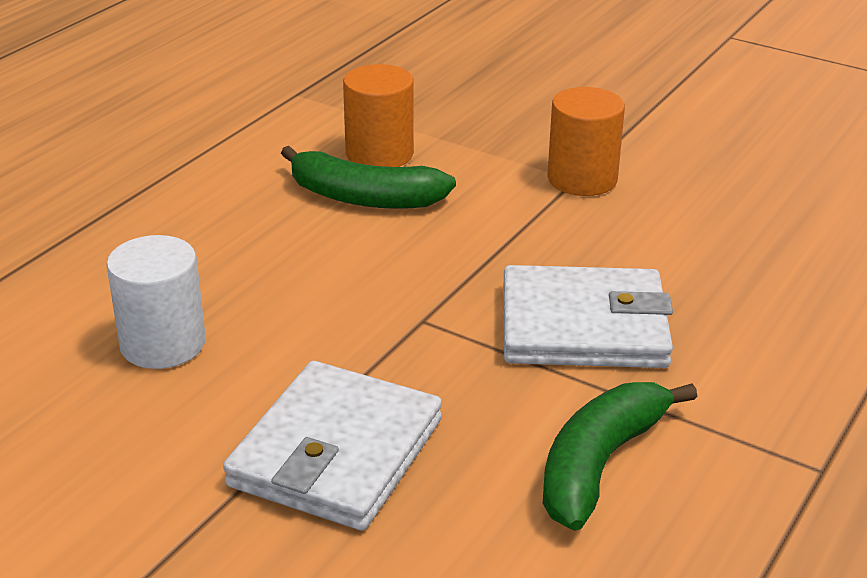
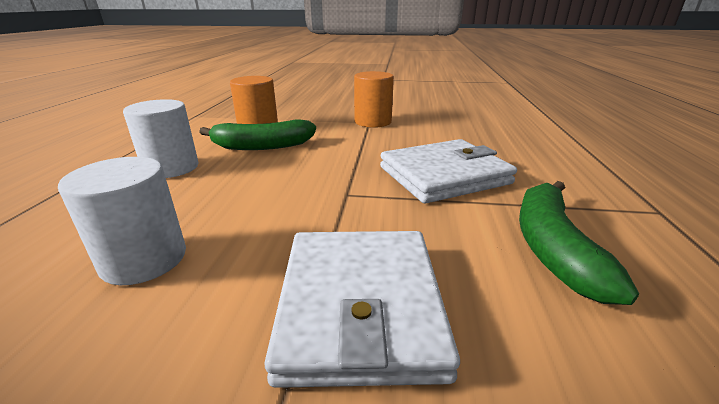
camera: 25 degrees left, 5 degrees down
none -> white cylinder [123,99,199,178]

